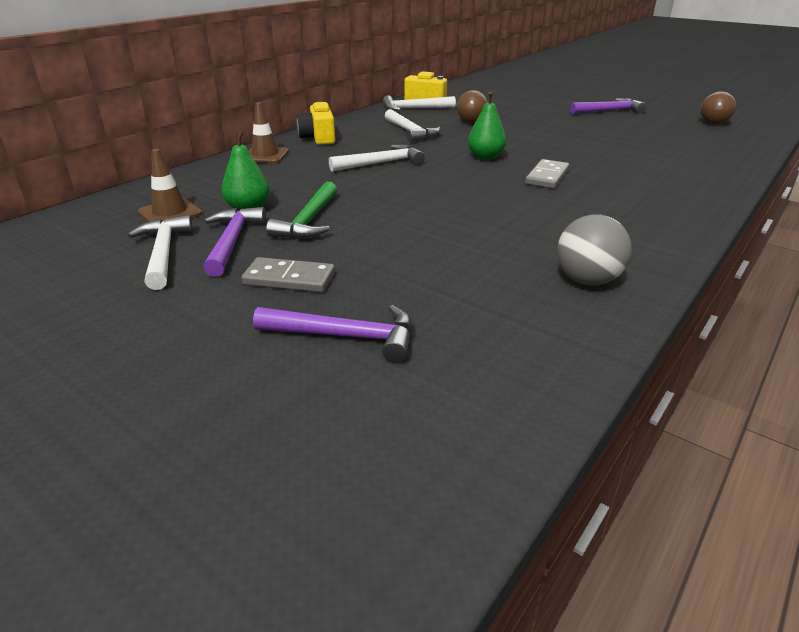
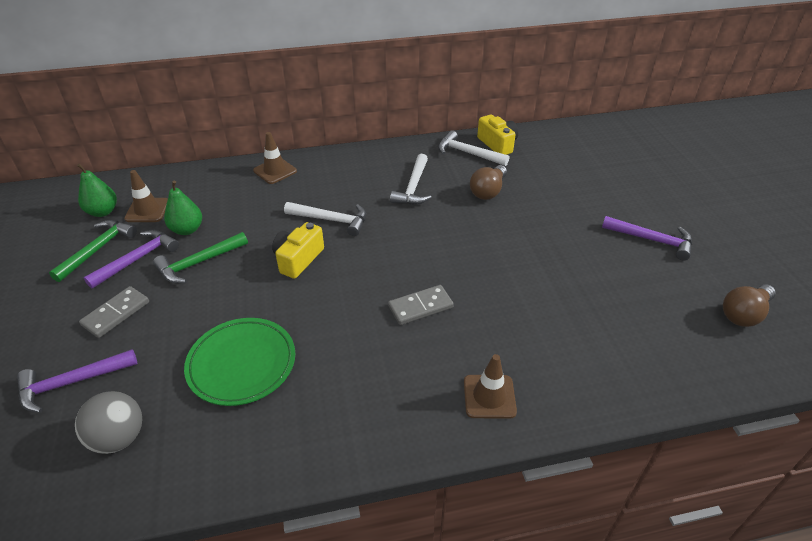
camera: 40 degrees right, 10 degrees up
white hammer [128,215,193,290] -> green hammer [49,220,137,282]
grey domino [241,257,335,292] -> grey domino turned 75 degrees clockwise [79,286,149,338]
purple hammer [253,305,412,362] -> purple hammer turned 105 degrees clockwise [17,349,137,413]
yellow camera [297,102,335,145] -> yellow camera moved to [272,222,324,279]
green pear [468,92,506,160] -> green pear moved to [77,164,117,217]
grey ball [557,214,632,285] -> grey ball moved to [75,391,142,454]
none -> green plate [184,318,295,406]
none -> brown traffic cone [464,354,517,419]

